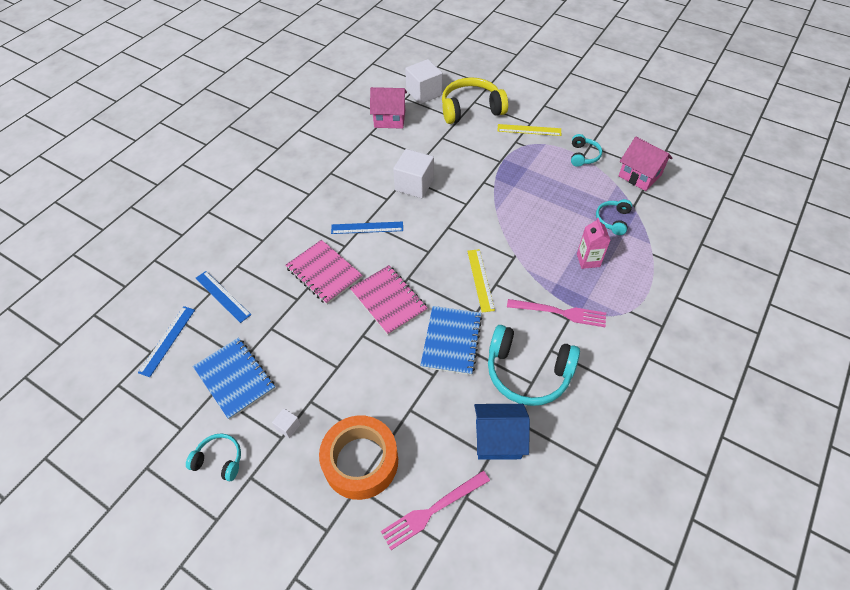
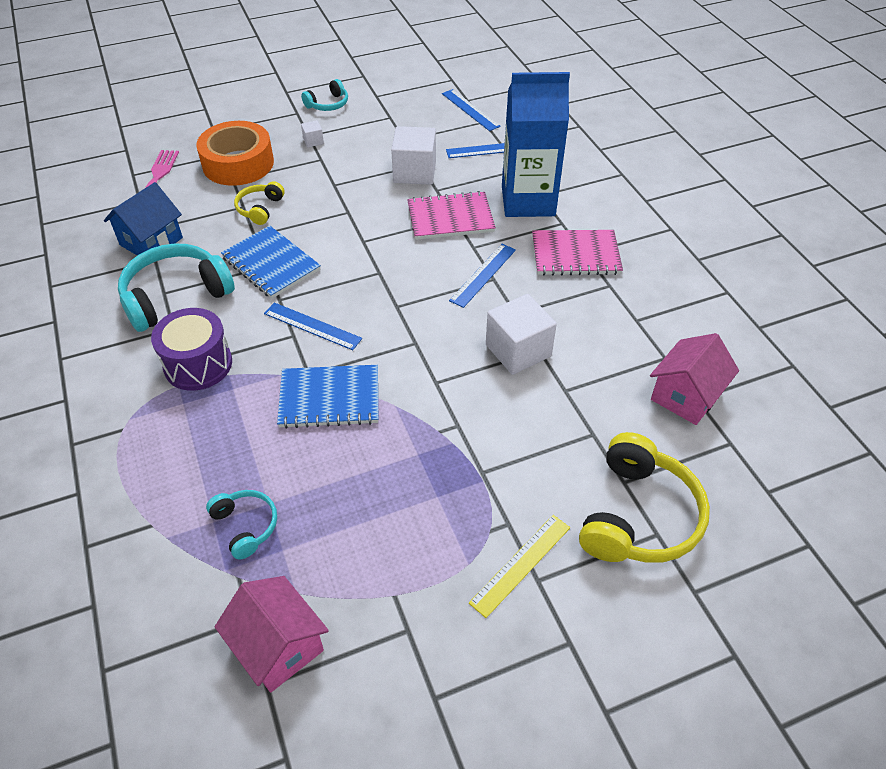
camera: 125 degrees right, 5 degrees down
blue notebook [193,337,275,420] -> blue notebook moved to [277,365,378,429]
pink notebook [350,265,428,335] -> pink notebook moved to [532,230,623,275]
white cube [405,59,442,104] -> white cube moved to [391,126,436,185]
yellow ruler [467,249,495,313] -> blue ruler [264,302,362,350]
pink fork [507,299,606,327] -> purple drum [151,308,232,391]
turquoise headphones [571,134,602,167] -> none
pink carton [577,218,611,269] -> none
pink house [619,137,673,191] -> pink house turned 60 degrees clockwise [215,576,329,692]
none -> yellow headphones [234,181,285,225]
none -> blue carton [502,72,570,217]

